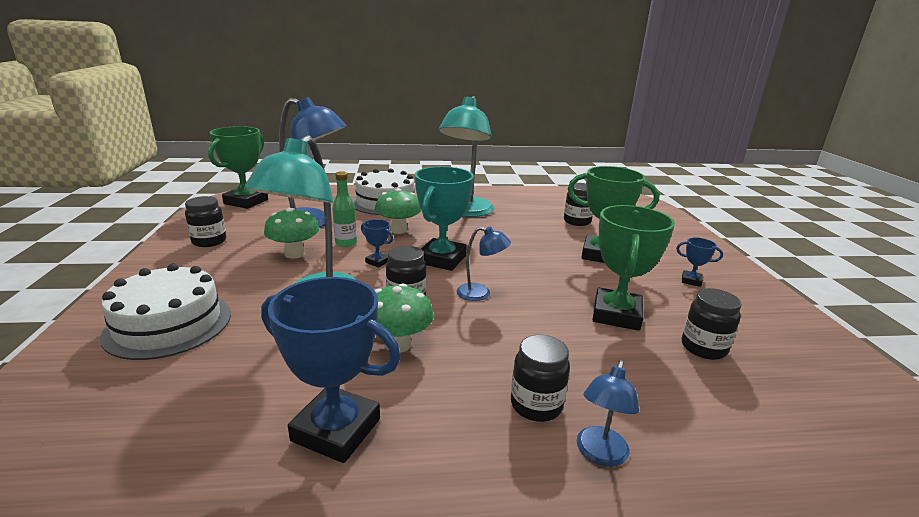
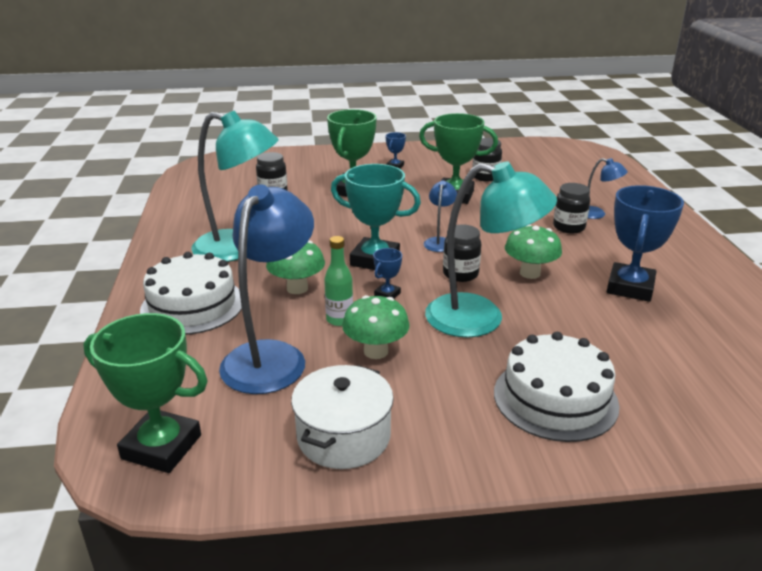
camera: 90 degrees left, 5 degrees up
black jar [185,196,226,247] -> white pot [291,365,394,469]

